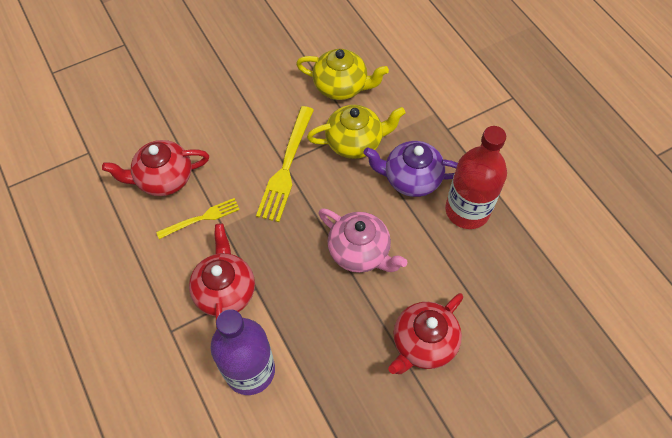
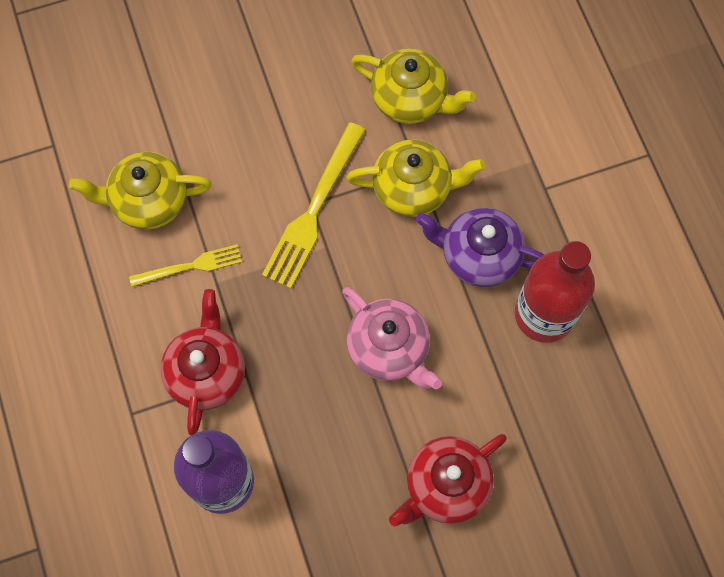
camera: 10 degrees right, 10 degrees up
red teapot [102,140,209,196] -> yellow teapot [69,152,212,230]

